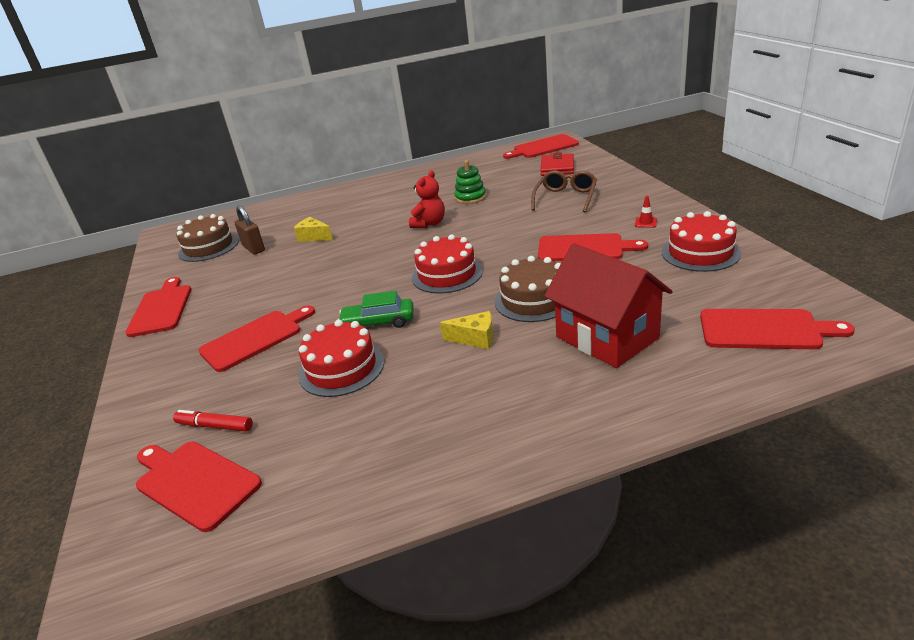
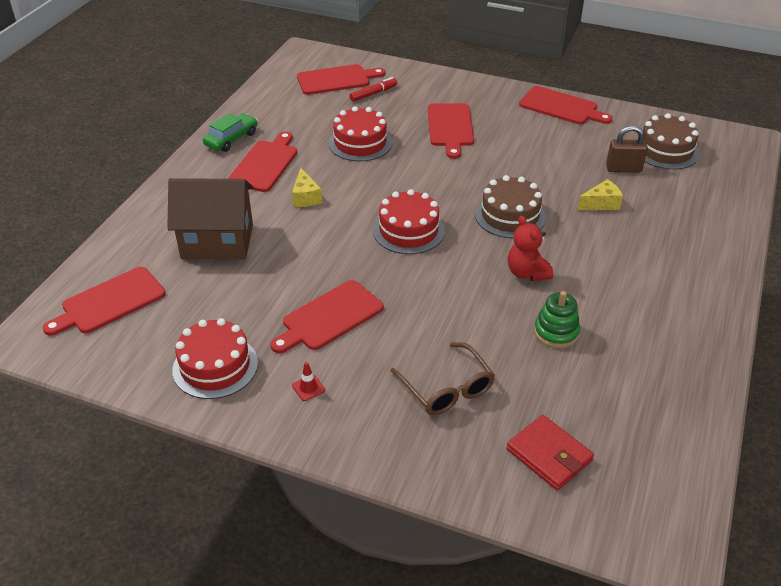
camera: 125 degrees right, 10 degrees up
green car [338,291,414,328] -> green car moved to [203,114,258,152]
yellow cheese [440,311,494,349] -> yellow cheese turned 60 degrees counterclockwise [292,168,322,207]
brown cake [495,256,561,322] -> brown cake moved to [475,175,546,238]
red cutting board [503,134,579,159] -> red cutting board moved to [228,131,297,192]
red house [544,243,673,368] -> brown house [167,178,254,259]

